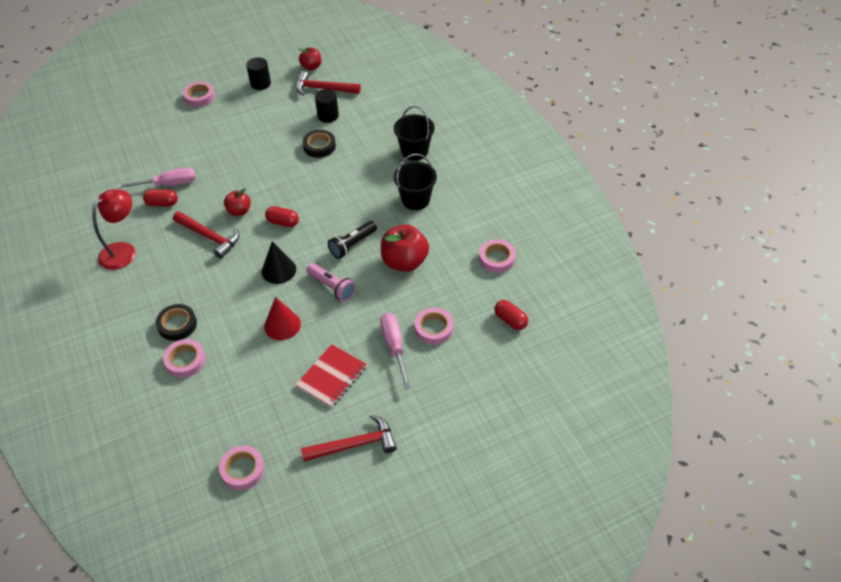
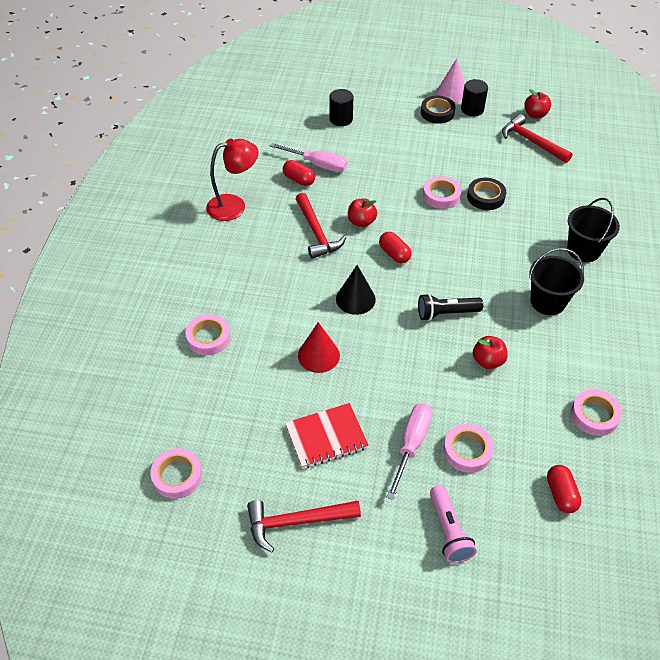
camera: 35 degrees right, 0 degrees up
black tape [156,304,197,341] -> black tape moved to [421,96,456,124]
pink tape [183,81,215,107] -> pink tape moved to [423,176,462,209]
red hammer [301,414,397,462] -> red hammer turned 150 degrees clockwise [247,500,361,552]
pink flashlight [307,263,356,302] -> pink flashlight moved to [430,485,477,563]
black cylinder [315,89,339,123] -> black cylinder moved to [329,89,353,126]
red apple [381,224,429,272] -> red apple [473,336,508,369], size x0.58
none -> pink cone [436,58,465,103]

